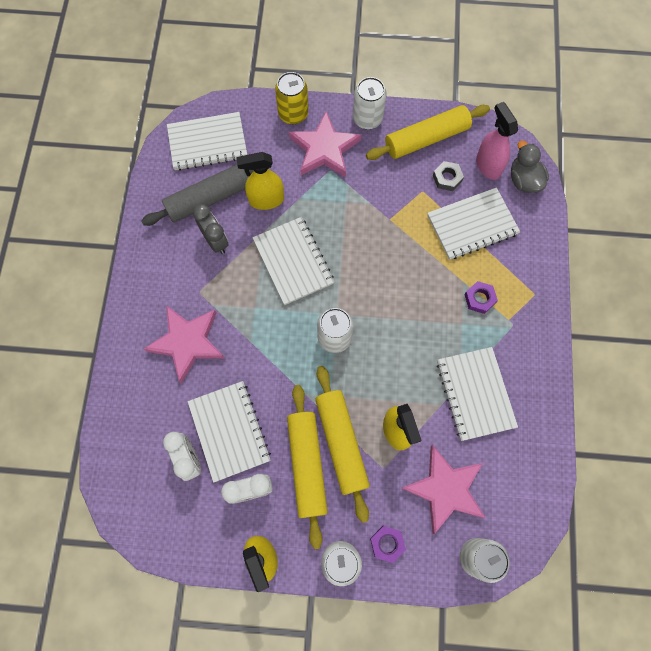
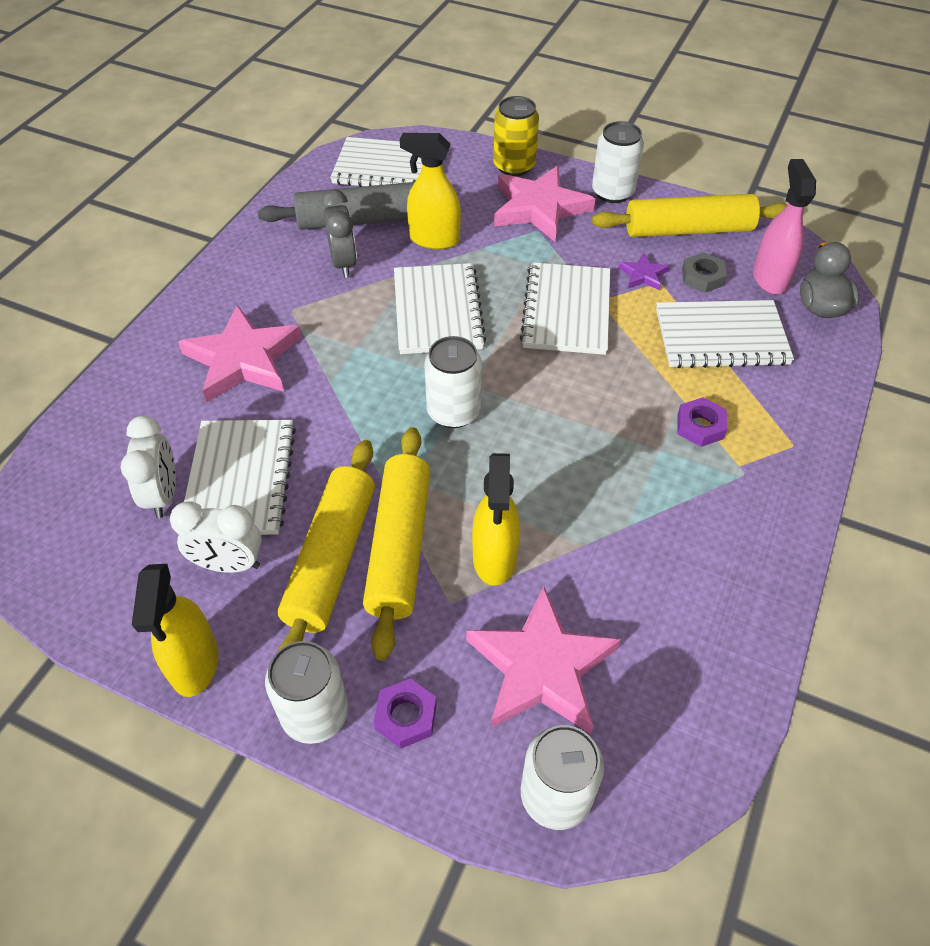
camera: 20 degrees right, 20 degrees down
white notebook [437,347,518,441] -> white notebook moved to [520,262,610,355]
none -> purple star [618,253,669,290]

